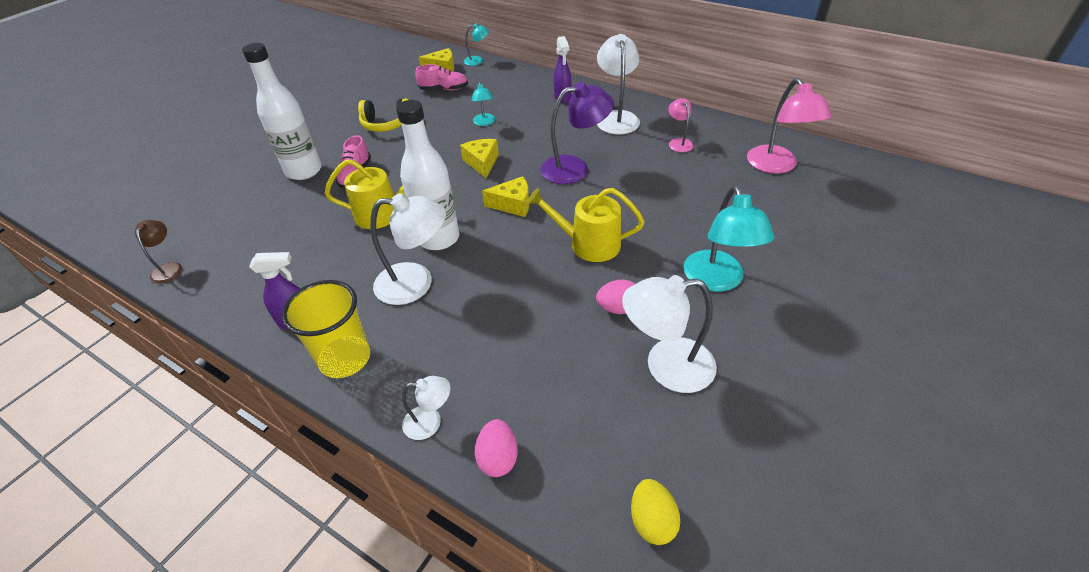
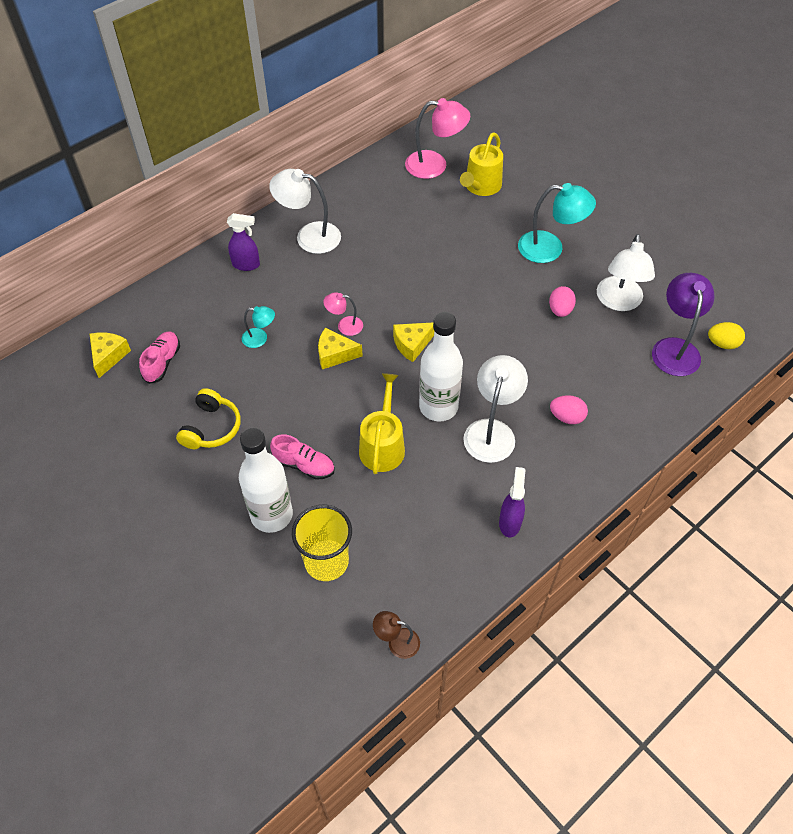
camera: 75 degrees left, 10 degrees up
yellow cup [282,280,370,378] -> yellow cup moved to [292,505,352,581]
white lamp [402,376,451,440] -> none
turquoise lamp [464,23,489,66] -> none
pink egg [475,419,518,477] -> pink egg moved to [550,395,588,424]
yellow cheese [482,176,529,217] -> yellow cheese turned 135 degrees counterclockwise [393,323,434,362]
yellow watering can [527,188,645,262] -> yellow watering can moved to [460,132,503,196]
purple lamp [540,82,614,184] -> purple lamp moved to [652,273,715,376]
pink lamp [668,98,694,152] -> pink lamp moved to [323,292,363,336]

